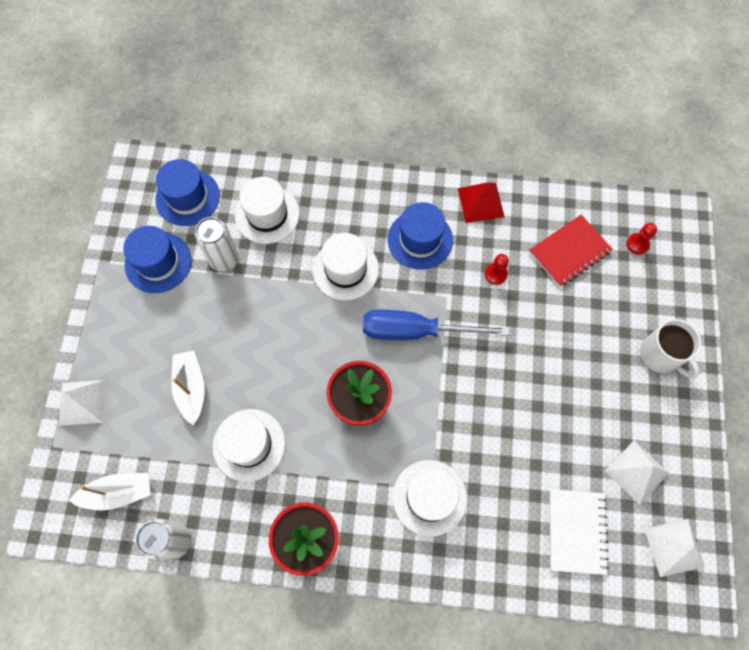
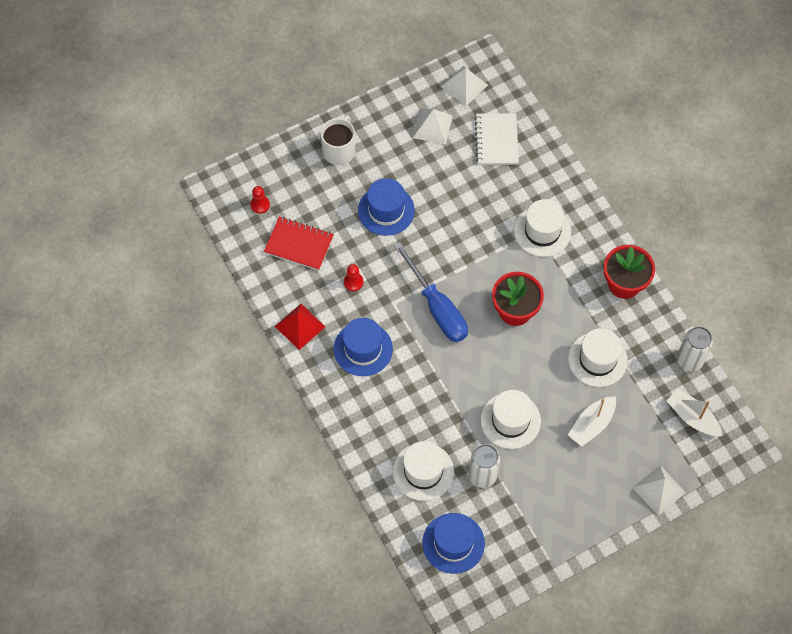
camera: 125 degrees left, 5 degrees down
blue hat [123,226,191,293] -> blue hat moved to [358,178,415,236]
white hat [312,233,379,300] -> white hat moved to [481,390,541,449]
white notebook [550,489,609,575] -> white notebook turned 60 degrees counterclockwise [475,113,519,165]

